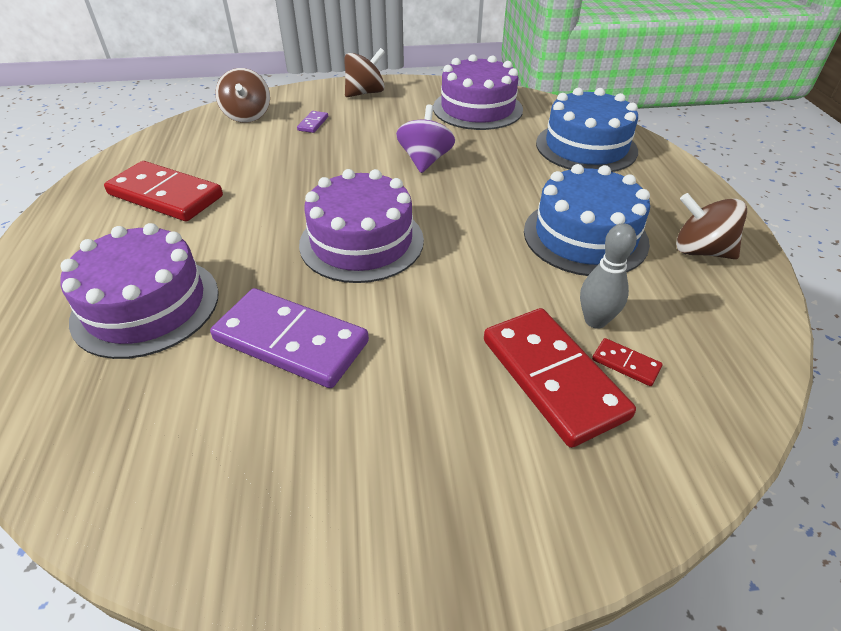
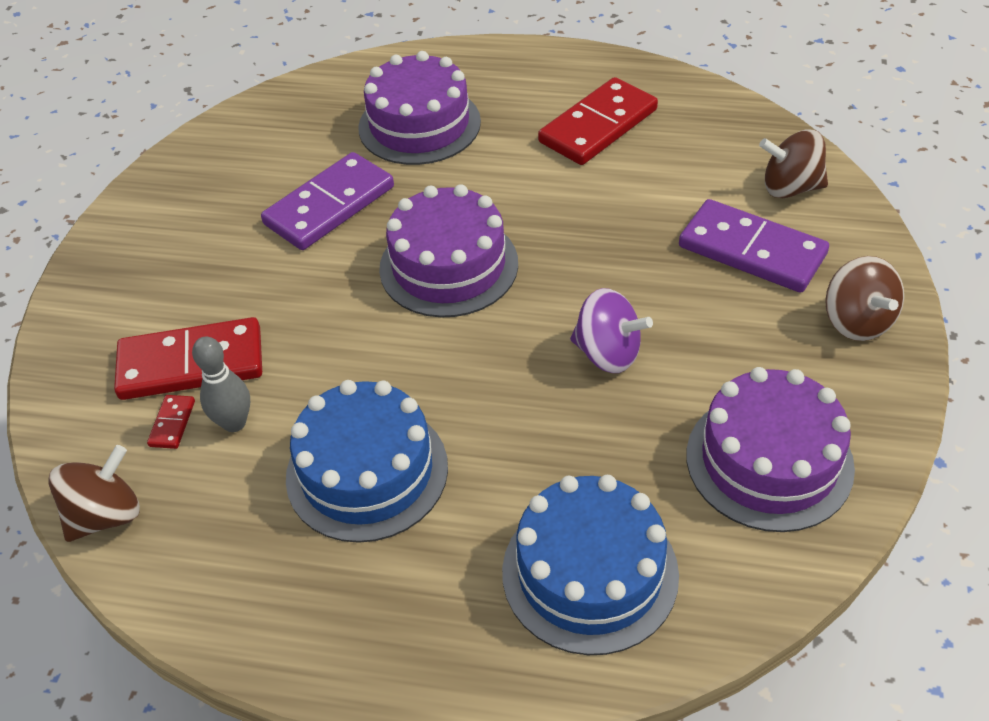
camera: 110 degrees right, 5 degrees up
purple domino [297,111,328,133] -> purple domino [679,199,829,293], size x2.41
red domino [592,338,663,386] -> red domino turned 45 degrees counterclockwise [147,395,195,449]
brown spinning top [676,193,747,259] -> brown spinning top moved to [49,445,140,542]

